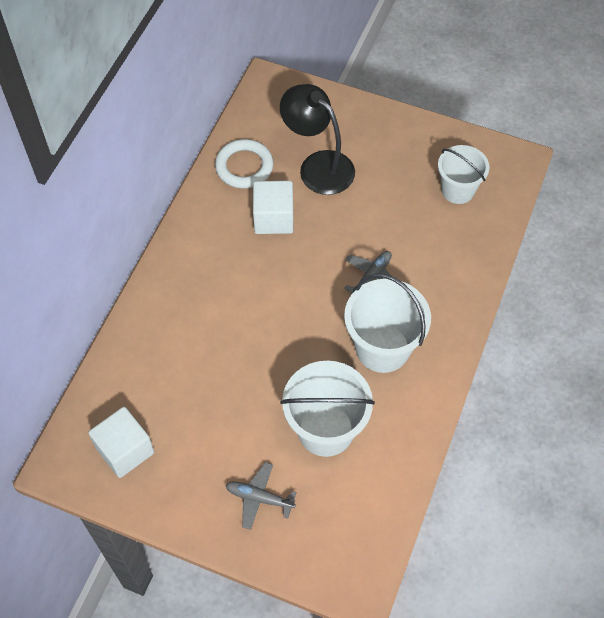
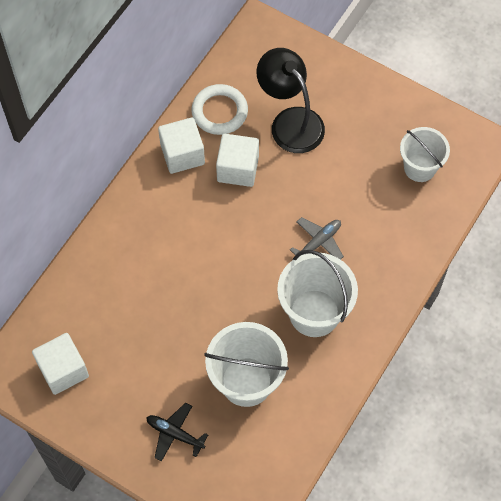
camera: 10 degrees right, 5 degrees up
grey plane [226,462,297,530] -> black plane [146,403,208,461]
none -> white cube [158,117,205,174]

